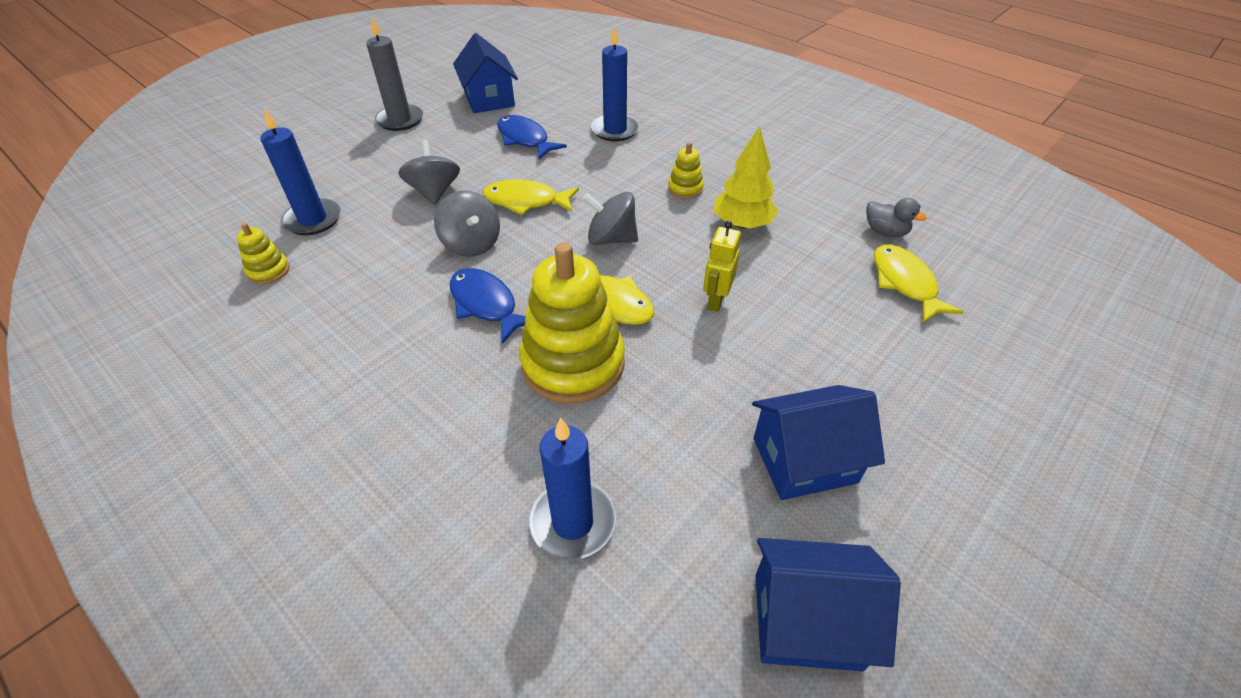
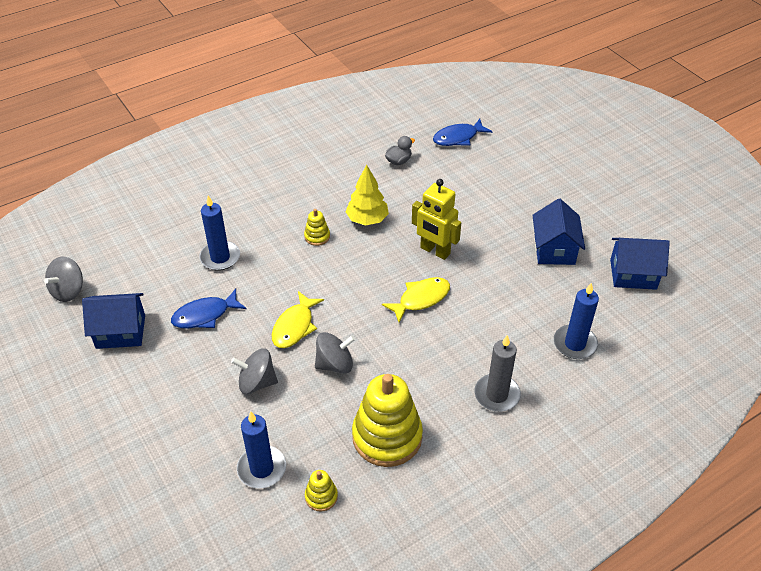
camera: 75 degrees left, 0 degrees up
grey candle [366,17,423,131] -> grey candle moved to [474,335,521,412]
blue fish [450,268,525,344] -> blue fish moved to [433,119,493,146]
yellow stacking toy [519,242,625,404] -> yellow stacking toy moved to [352,374,423,467]
grey spinning top [583,192,638,245] -> grey spinning top moved to [44,257,83,302]
yellow robot [703,221,741,312] -> yellow robot [412,179,461,260], size x1.55
blue house [755,538,901,671] -> blue house turned 75 degrees clockwise [610,238,670,290]
yellow fish [874,244,964,323] -> none

